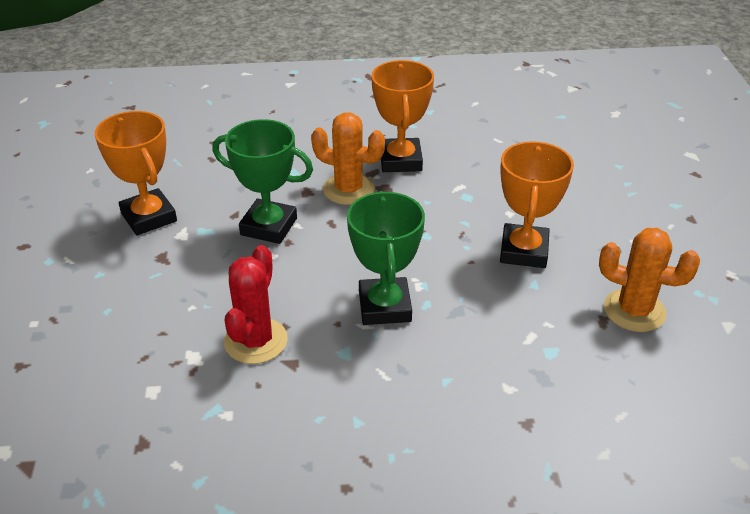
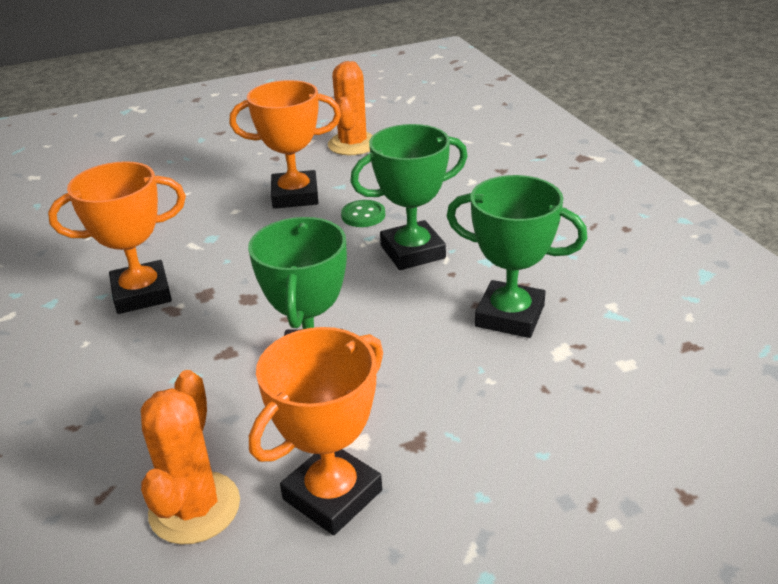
camera: 105 degrees left, 5 degrees down
red cactus [224,245,288,364] -> green trophy [447,175,587,338]
orange cactus [311,112,385,205] -> orange cactus moved to [141,370,240,545]
none -> green button [341,200,385,227]

